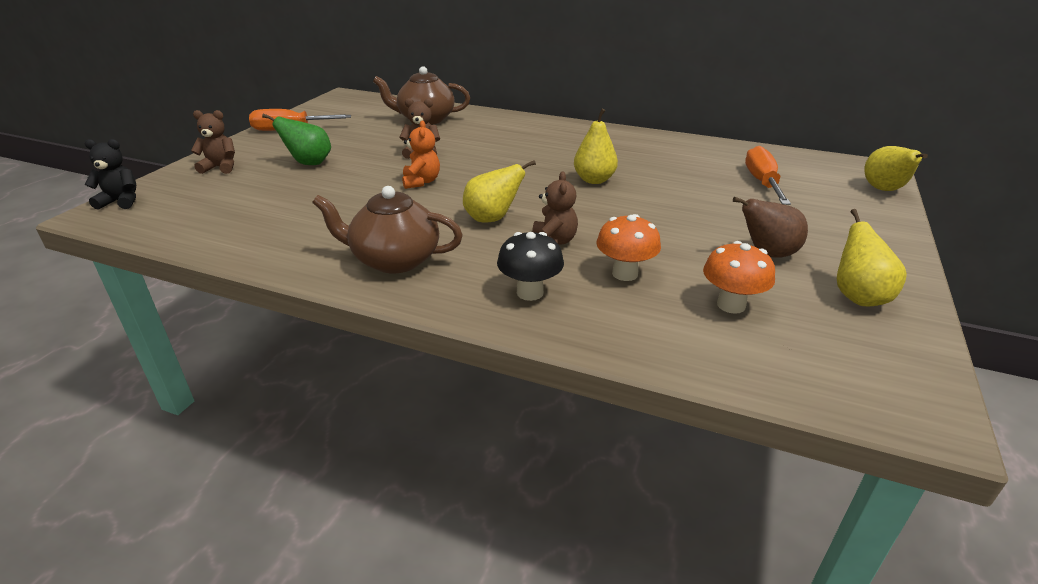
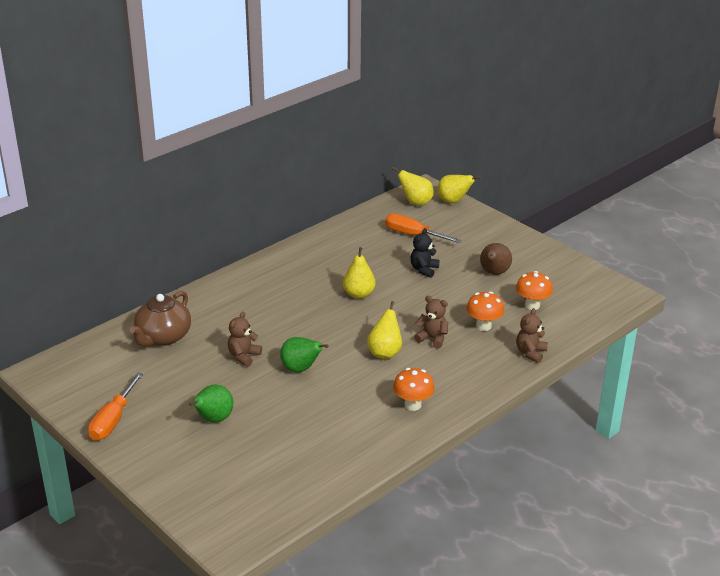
camera: 65 degrees left, 0 degrees up
black teddy bear [84,139,136,210] -> black teddy bear moved to [410,228,440,278]
brown teddy bear [191,110,235,174] -> brown teddy bear moved to [516,308,548,363]
brown teapot [312,186,463,273] -> orange mushroom [393,368,435,411]
orange teddy bear [402,121,440,189] -> green pear [280,337,328,372]
black mushroom [497,232,564,301] -> none
yellow pear [837,209,907,306] -> yellow pear moved to [392,167,434,206]

